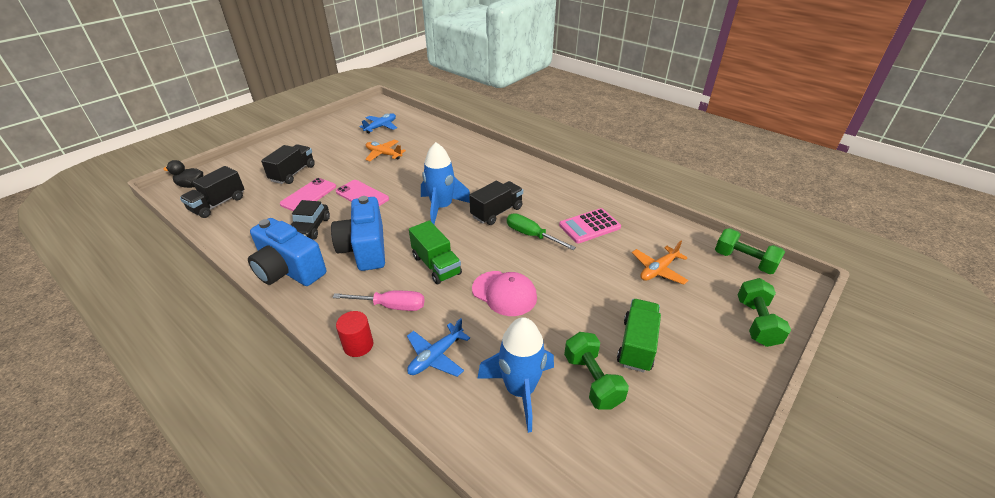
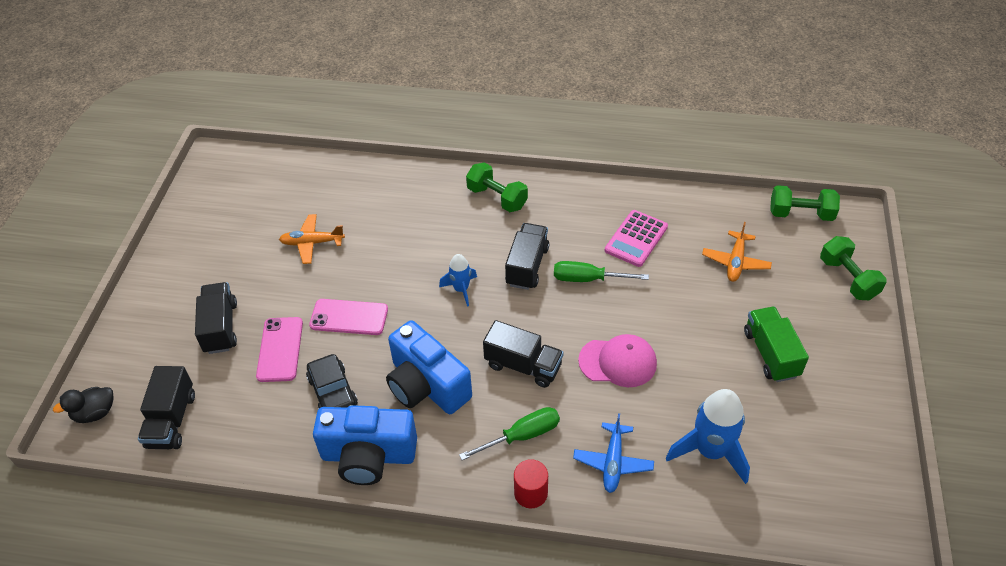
camera: 30 degrees left, 10 degrees up
pink screwdriver [333,291,424,311] -> green screwdriver [459,407,560,460]
blue plane [359,113,397,133] -> none
green truck [409,220,462,284] -> black truck [483,320,564,388]
blue rocket [421,142,470,224] -> blue rocket [439,254,477,307], size x0.56
green dumbbell [564,332,629,410] -> green dumbbell moved to [466,163,528,212]

